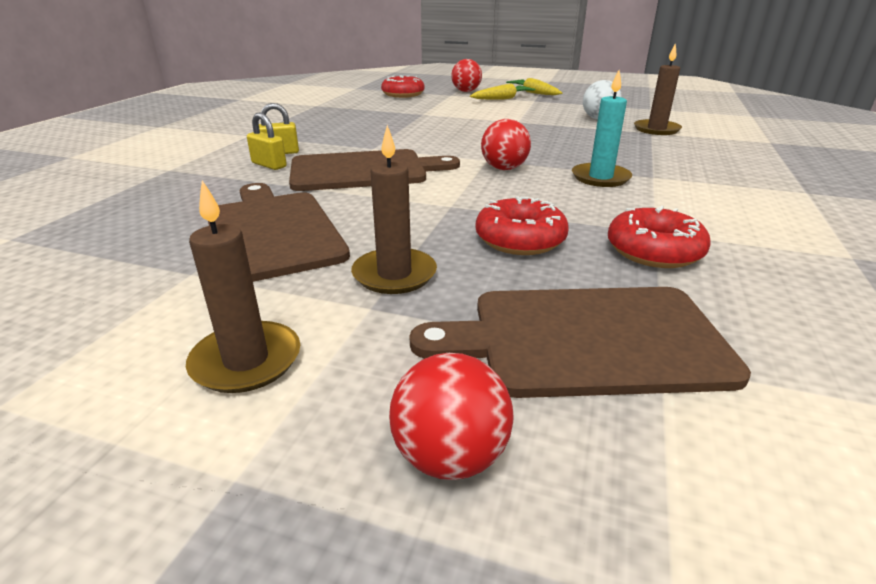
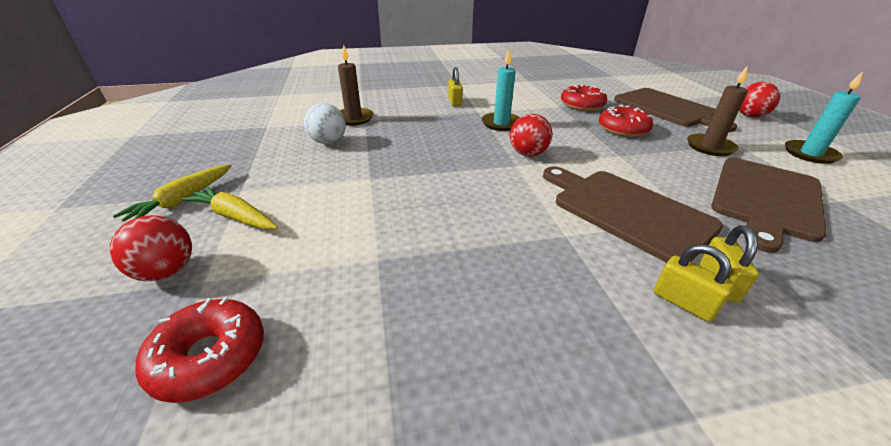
camera: 120 degrees left, 5 degrees up
brown candle [186,180,300,393] -> turquoise candle [785,71,863,164]
none -> yellow padlock [448,67,463,106]

